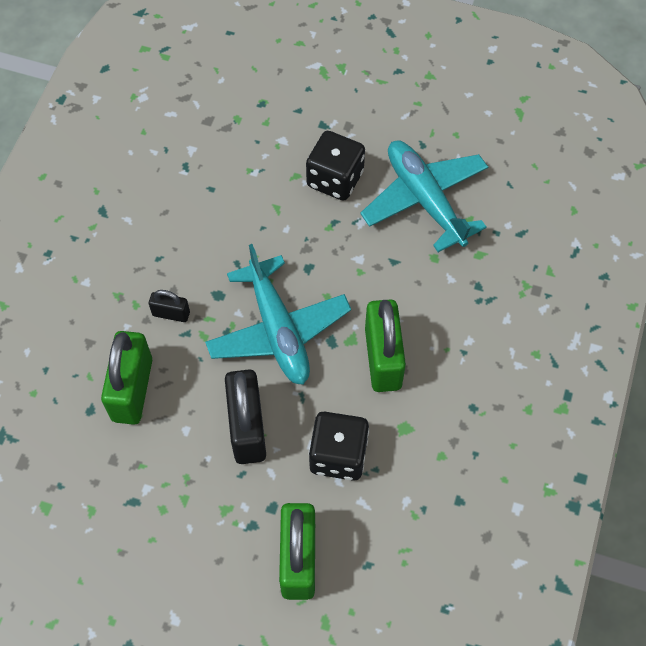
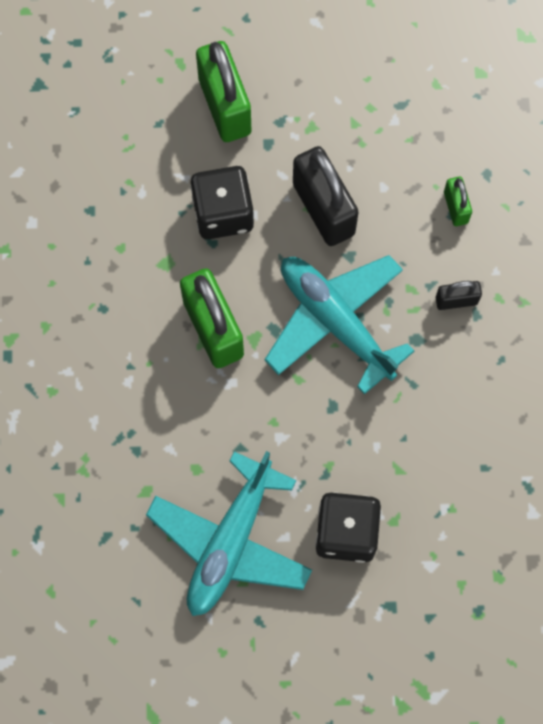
camera: 160 degrees right, 10 degrees up
green padlock [101,331,152,425] -> green padlock [444,177,472,226], size x0.50
turquoise plane [360,141,488,252] -> turquoise plane turned 75 degrees clockwise [146,451,312,616]

